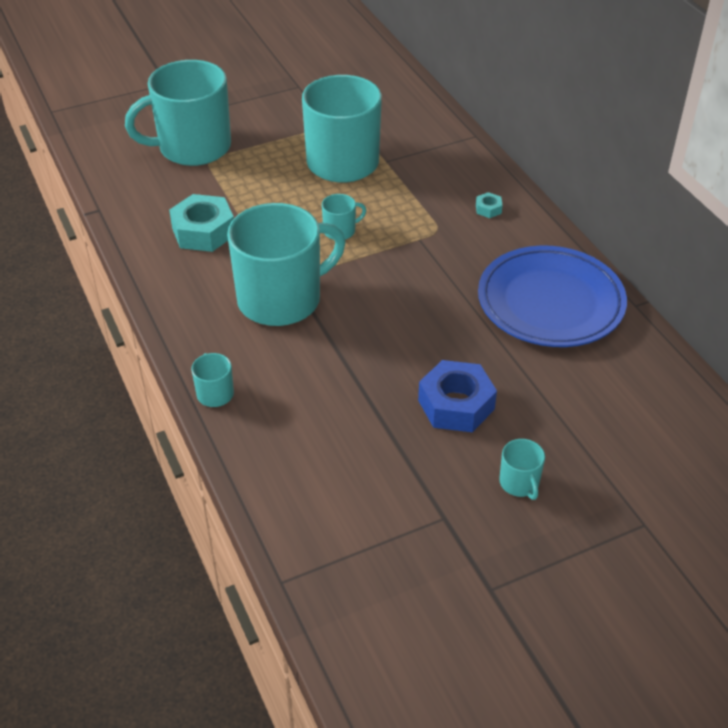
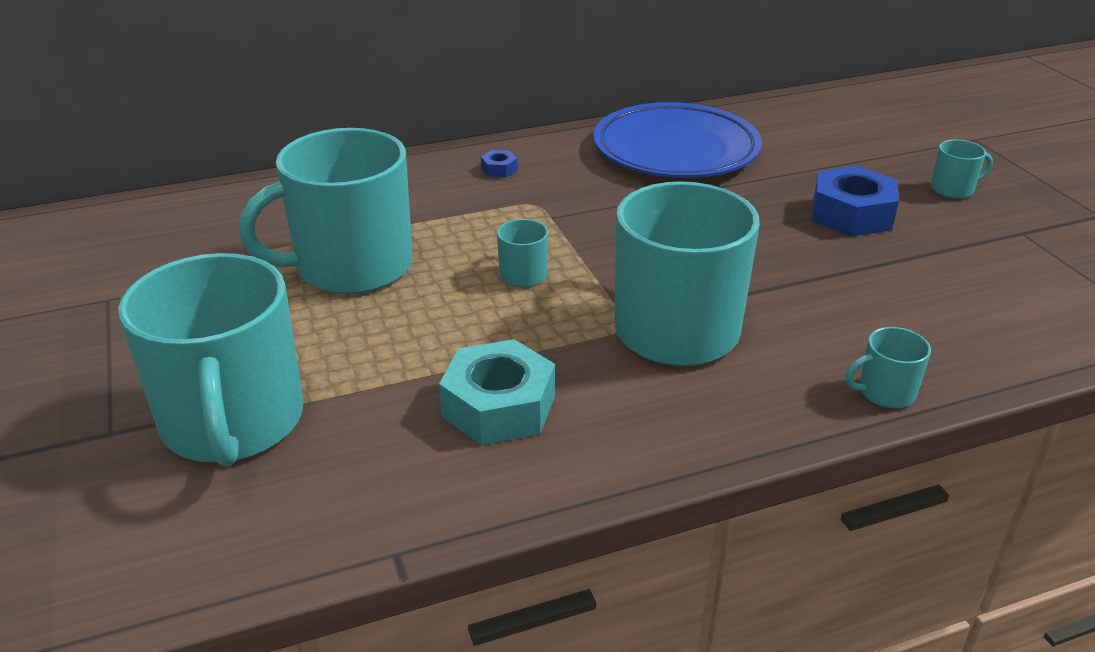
camera: 85 degrees left, 10 degrees down
turquoise nut [476,192,503,218] -> blue nut [481,150,517,177]

